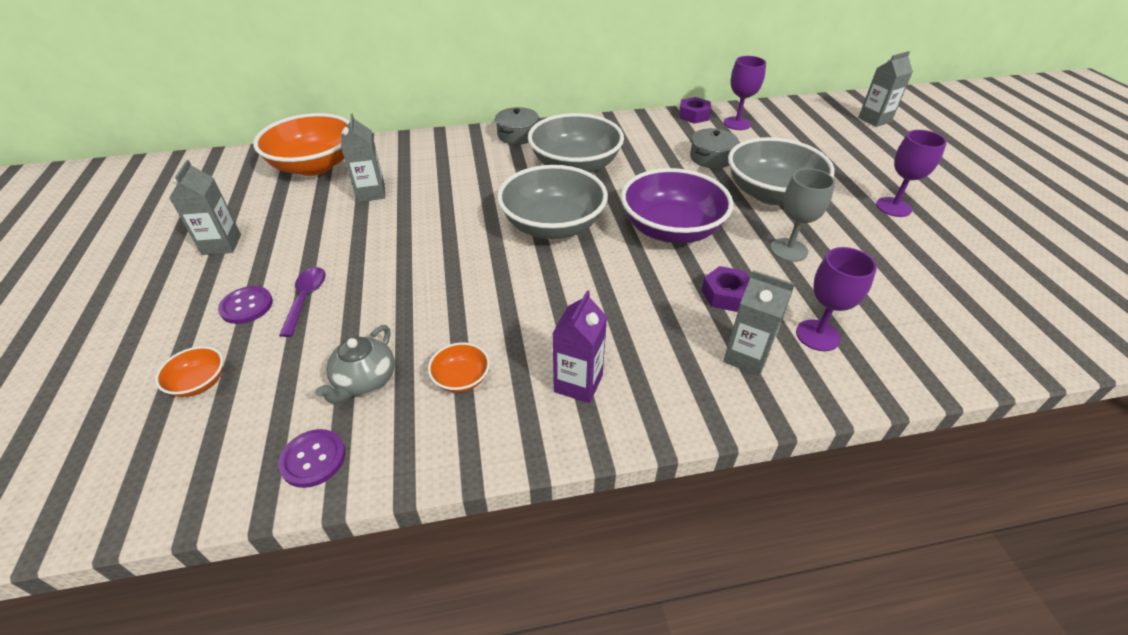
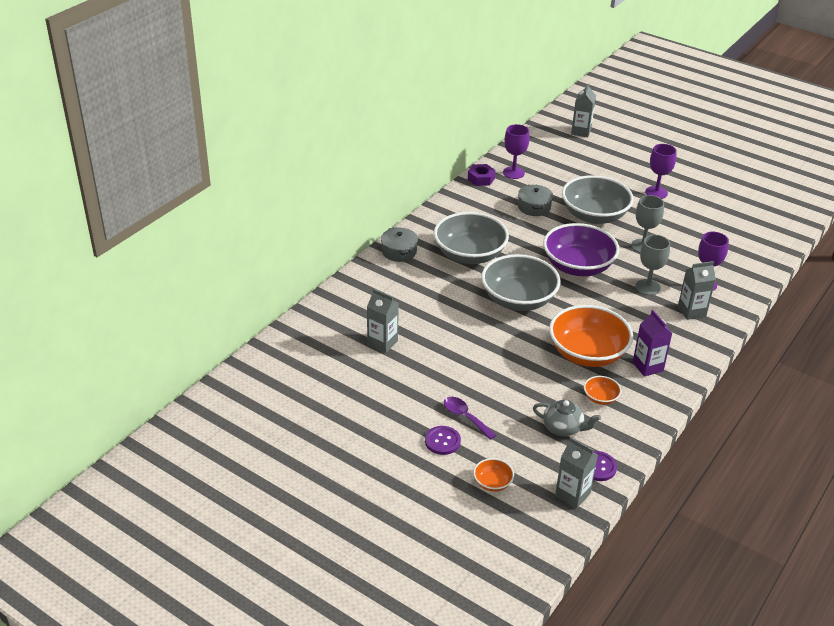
camera: 45 degrees left, 5 degrees down
grey carton [169,160,241,255] -> grey carton moved to [555,437,598,509]
orange bowl [253,113,350,176] -> orange bowl moved to [549,305,633,367]
grey teapot [315,325,395,404] -> grey teapot turned 45 degrees counterclockwise [533,400,601,436]
purple nut [702,266,750,312] -> grey goblet [635,235,670,295]

